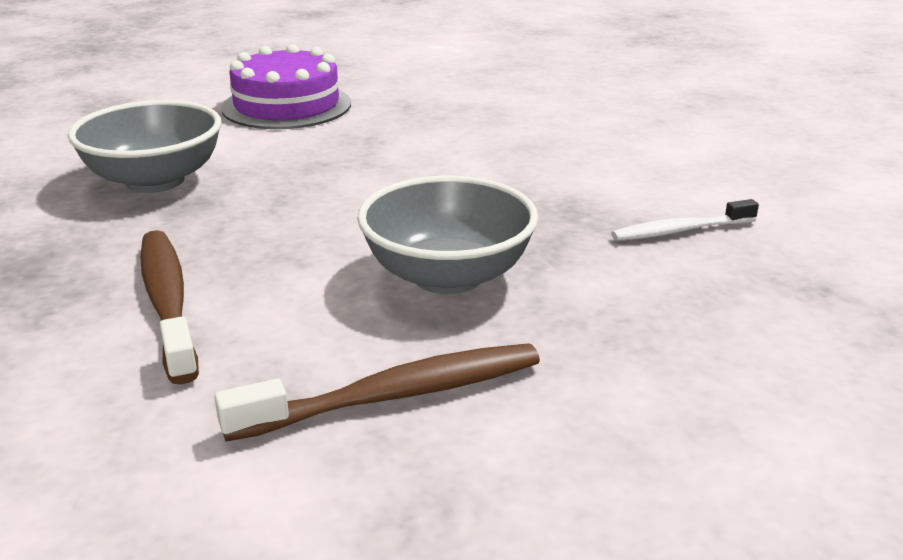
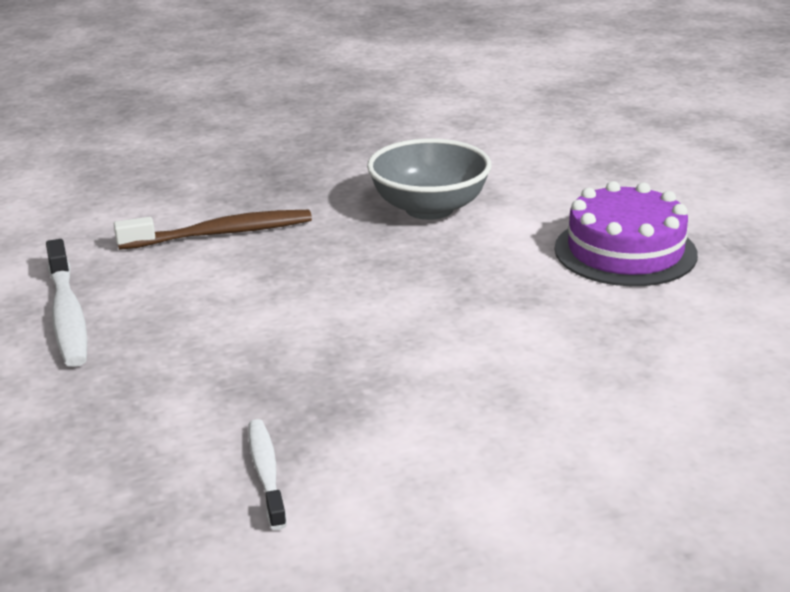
camera: 95 degrees right, 0 degrees up
brown toothbrush [214,343,540,441] -> white toothbrush [46,239,88,367]
grey bowl [357,176,539,294] -> none

